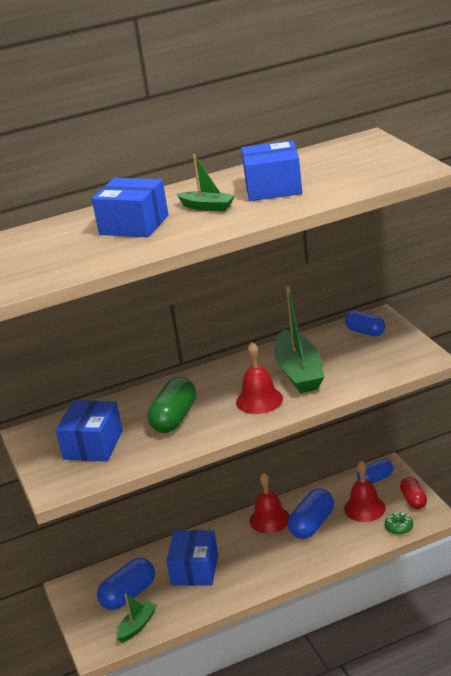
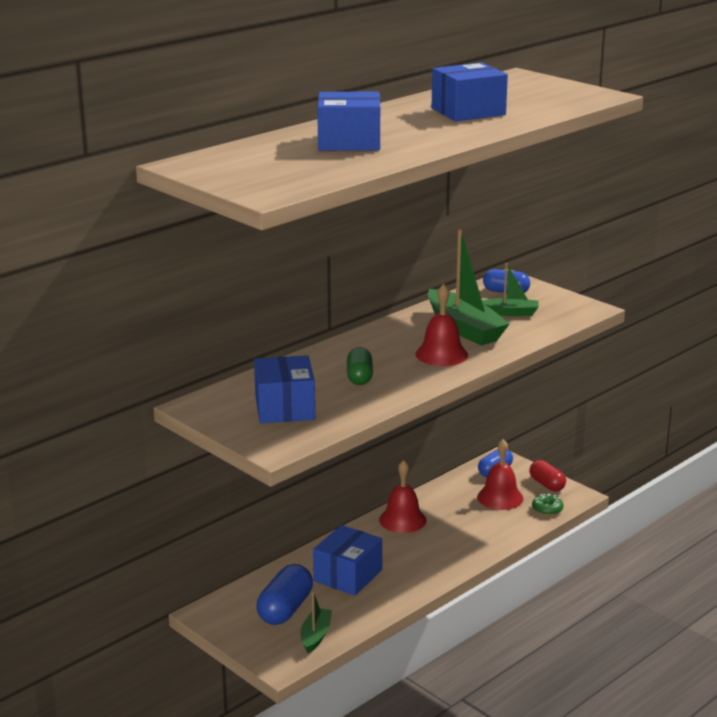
camera: 25 degrees left, 5 degrees down
green capsule [147,377,196,433] -> green capsule [347,347,373,385], size x0.66
blue box [166,530,218,586] -> blue box turned 45 degrees clockwise [313,525,382,596]
green boat [177,154,235,211] -> green boat moved to [482,263,539,316]
blue capsule [288,488,334,539] -> none

